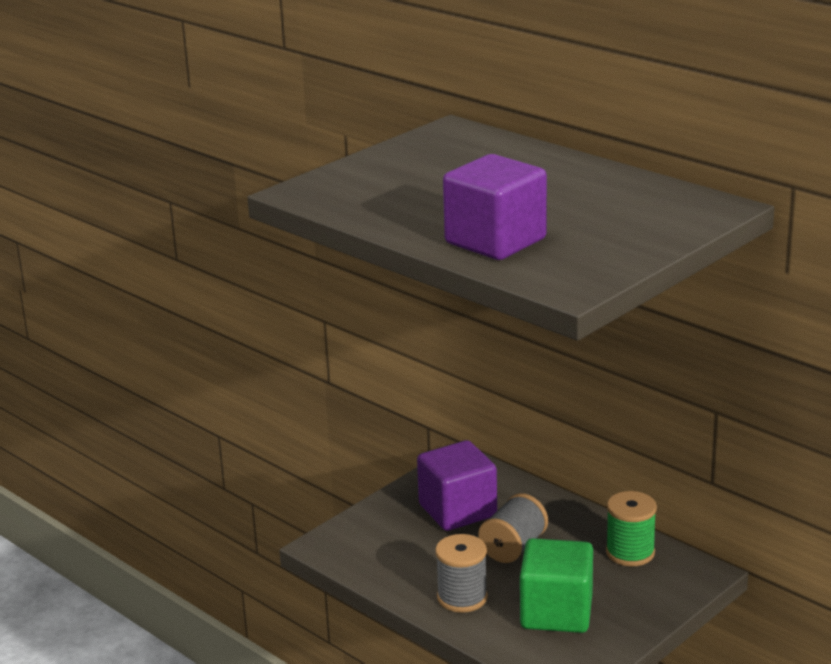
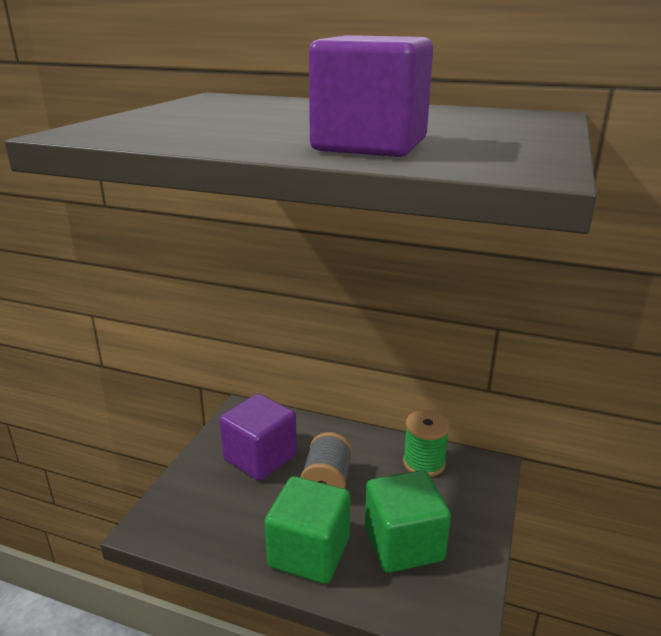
camera: 25 degrees left, 0 degrees up
grey spool [435,534,488,613] -> green cube [265,476,351,584]

